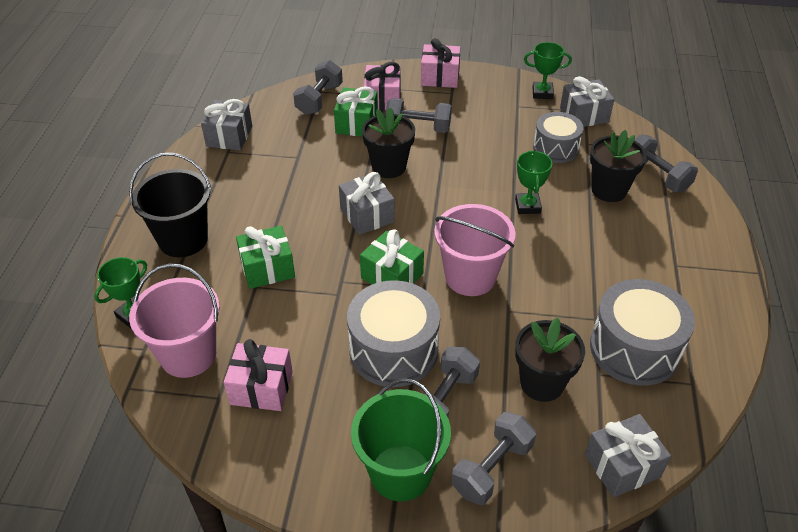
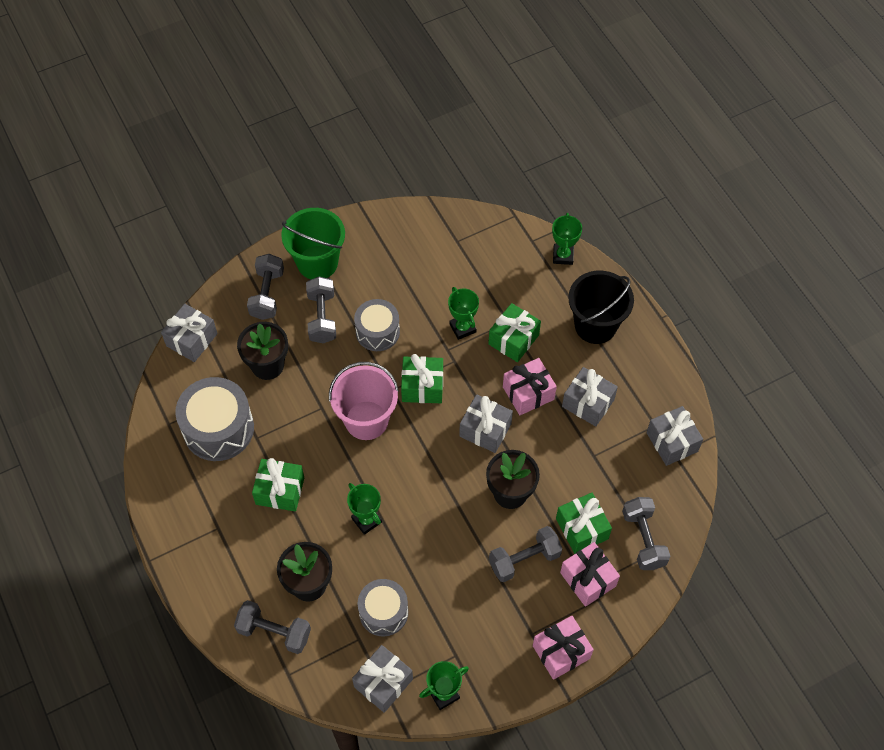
camera: 145 degrees right, 15 degrees up
pink bucket [129,263,220,378] -> none
pink gift [224,339,293,411] -> pink gift moved to [503,358,557,415]
grey drum [347,280,440,387] -> grey drum [354,299,400,351], size x0.65
none -> green gift [252,458,304,511]
none -> green trophy [448,287,479,340]
none -> grey gift [562,367,618,426]

